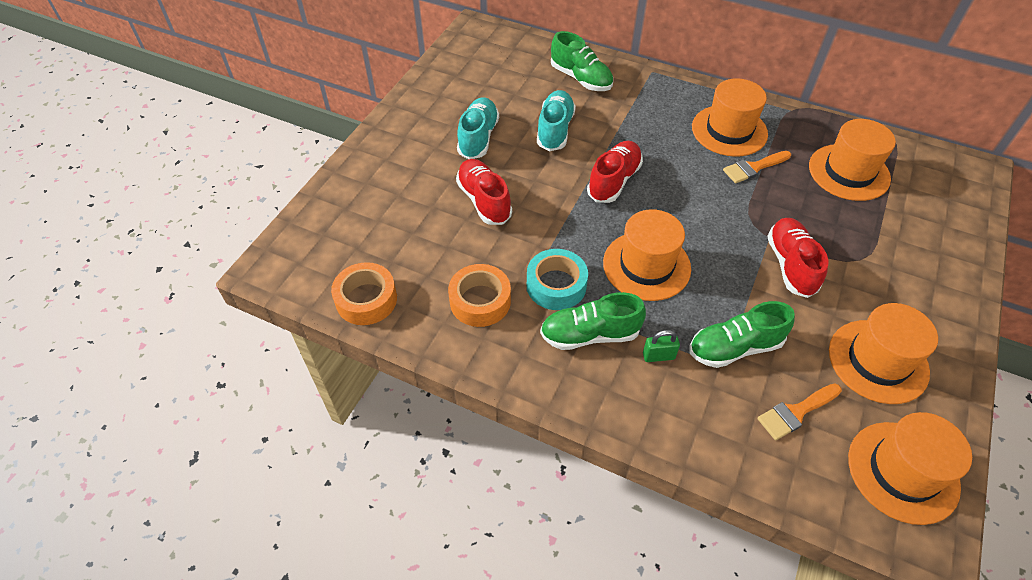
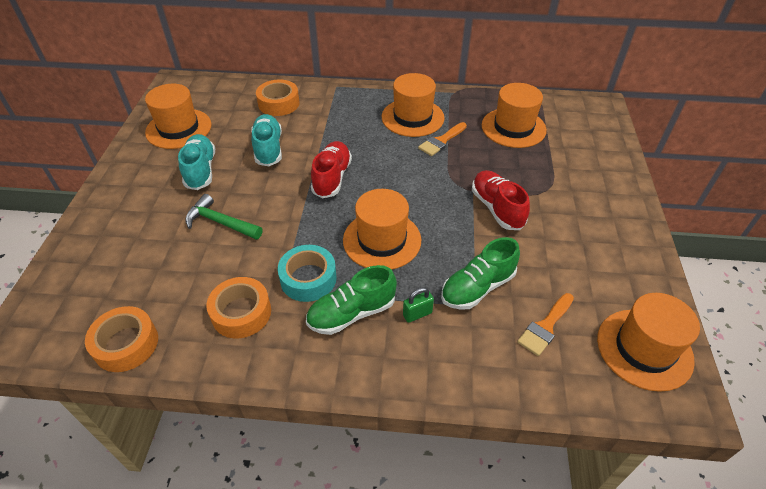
camera: 20 degrees left, 5 degrees down
red shoe [456,159,512,225] -> green hammer [185,194,263,240]
green shoe [551,31,613,91] -> orange tape [256,80,300,116]
orange hat [829,303,938,404] -> orange hat moved to [145,84,212,149]

